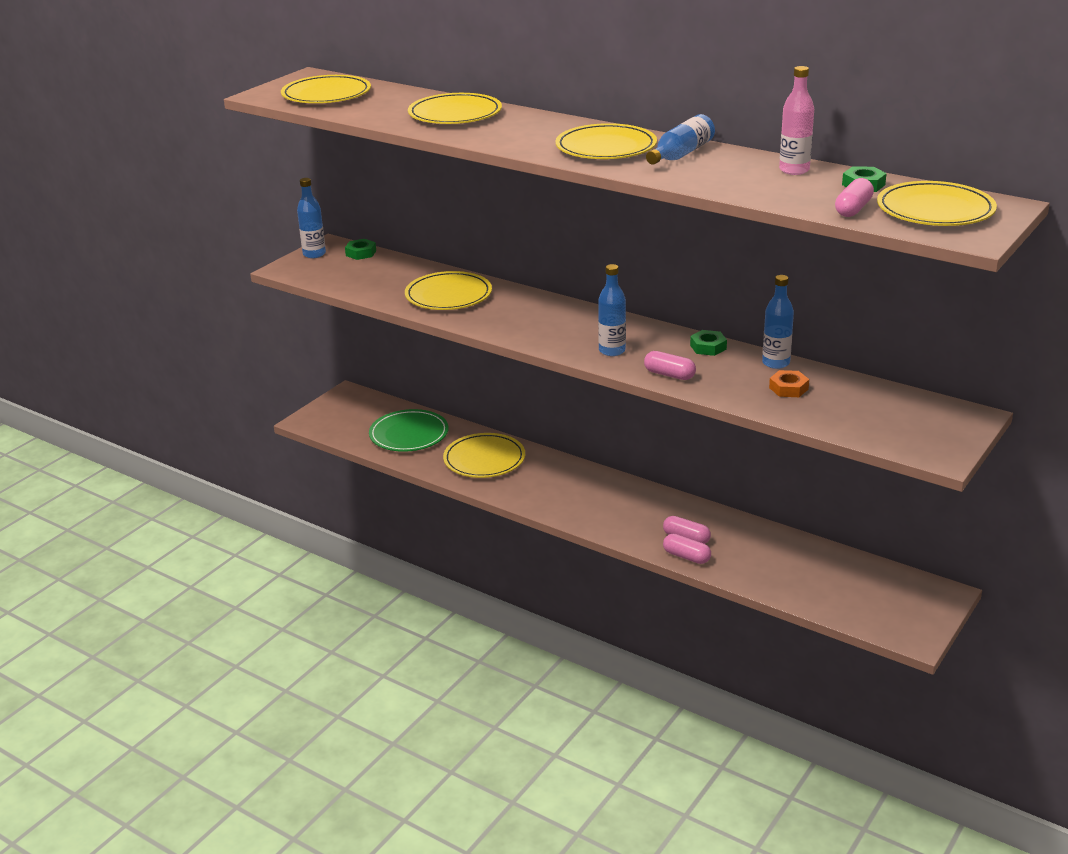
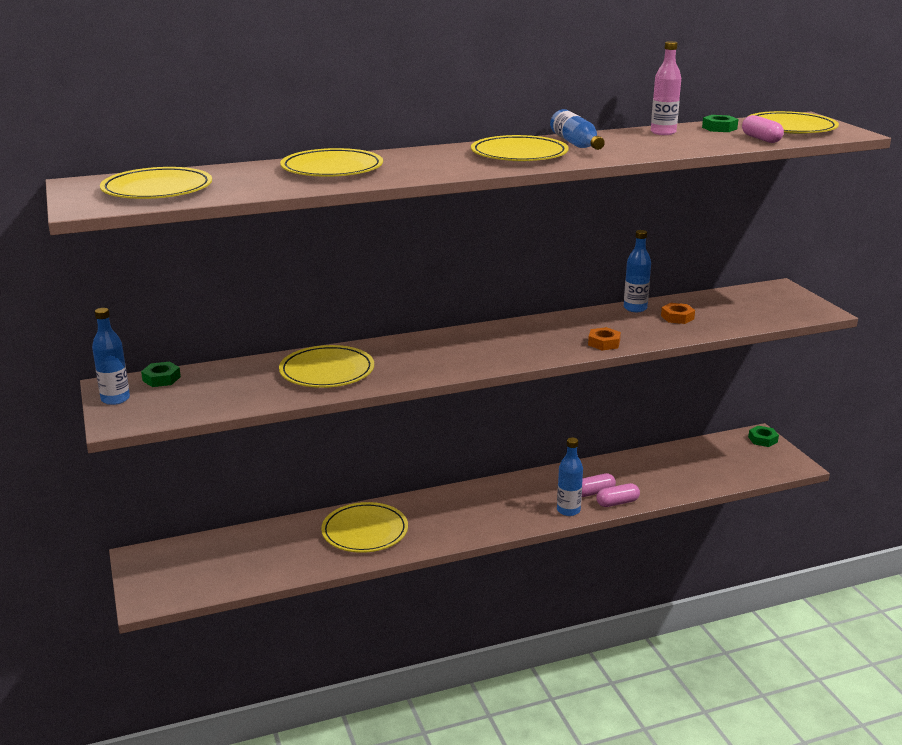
camera: 55 degrees left, 5 degrees down
green plate [369,409,449,452] -> none
blue bottle [598,264,626,356] -> blue bottle moved to [557,438,583,516]
pink capsule [644,351,696,380] -> orange nut [588,327,621,350]
green nut [690,330,727,356] -> green nut moved to [748,426,779,447]

